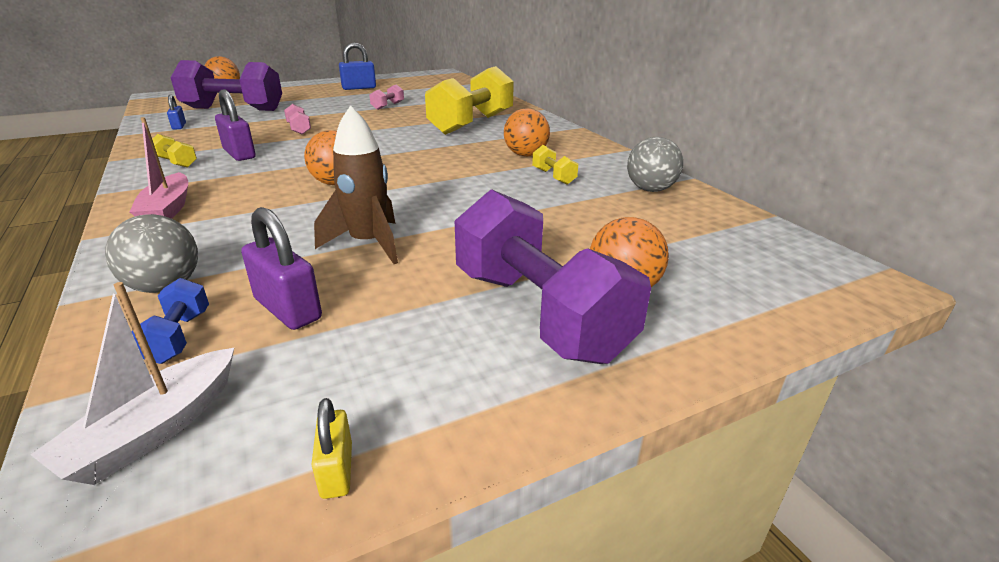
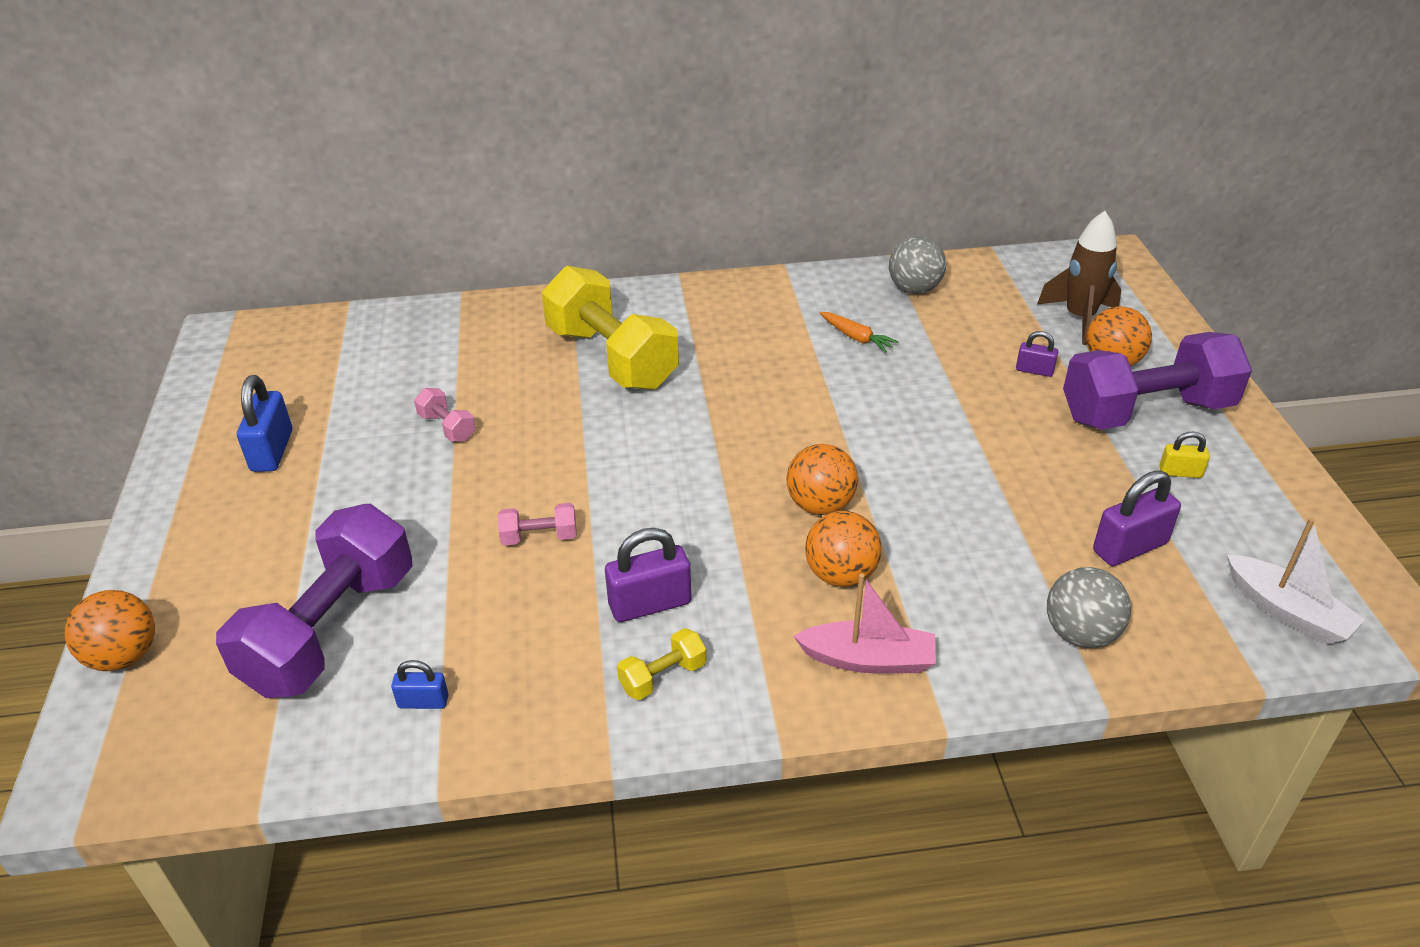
camera: 70 degrees left, 10 degrees up
blue dumbbell [131,278,209,364] -> none
yellow padlock [311,398,352,499] -> yellow padlock moved to [1159,431,1210,478]
brown rocket [314,105,398,264] -> brown rocket moved to [1037,211,1121,345]
orange ball [504,108,550,156] -> orange ball moved to [805,511,882,587]
yellow dumbbell [532,145,578,185] -> orange carrot [820,312,899,353]
none -> purple padlock [1016,331,1058,377]

